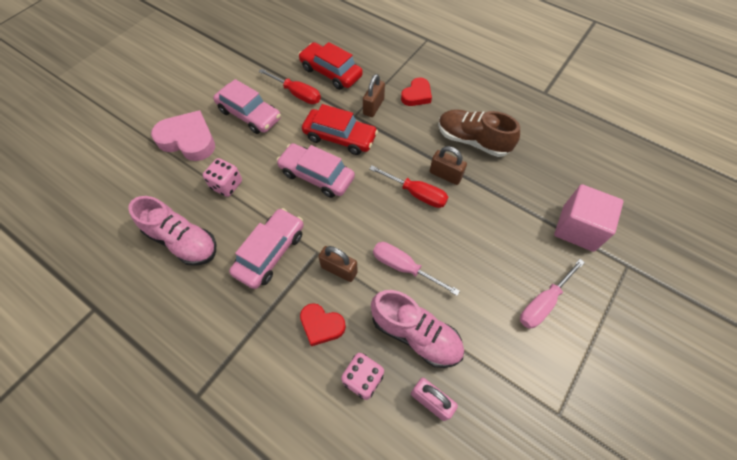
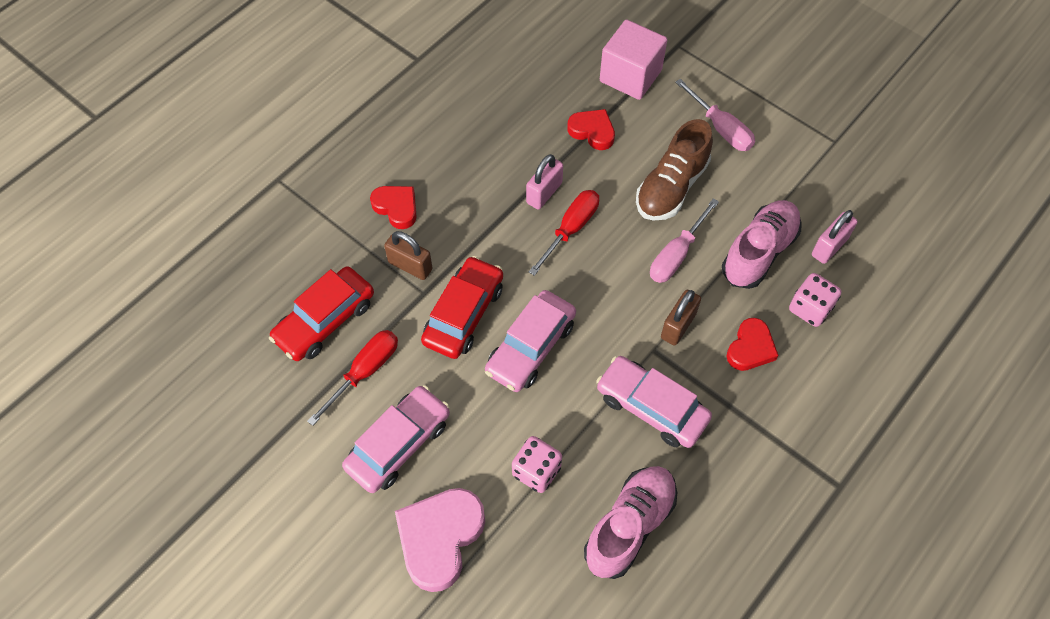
camera: 85 degrees left, 0 degrees up
brown padlock [430,146,467,185] -> pink padlock [526,154,563,210]
brown shoe [438,109,520,157] -> brown shoe moved to [636,119,713,220]
none -> red heart [567,109,615,150]

